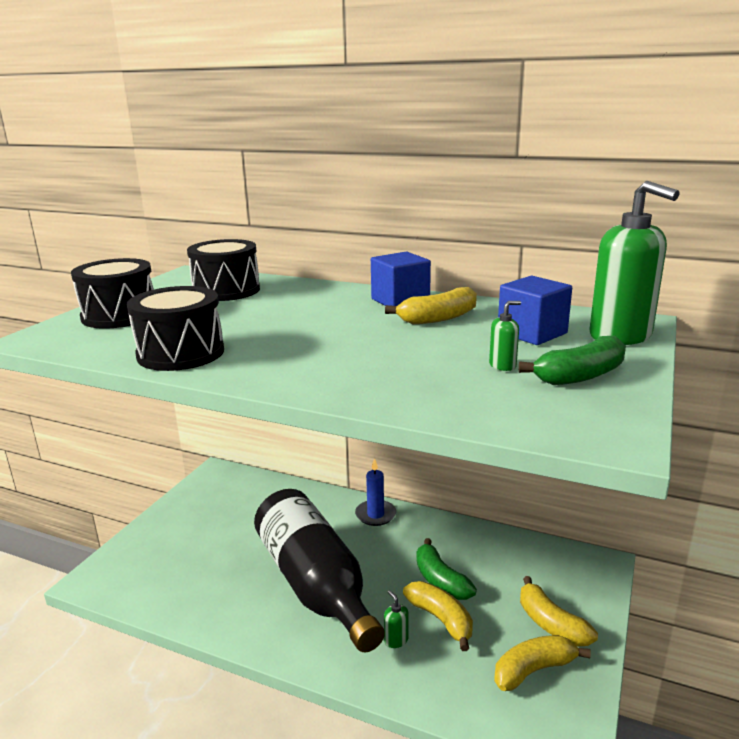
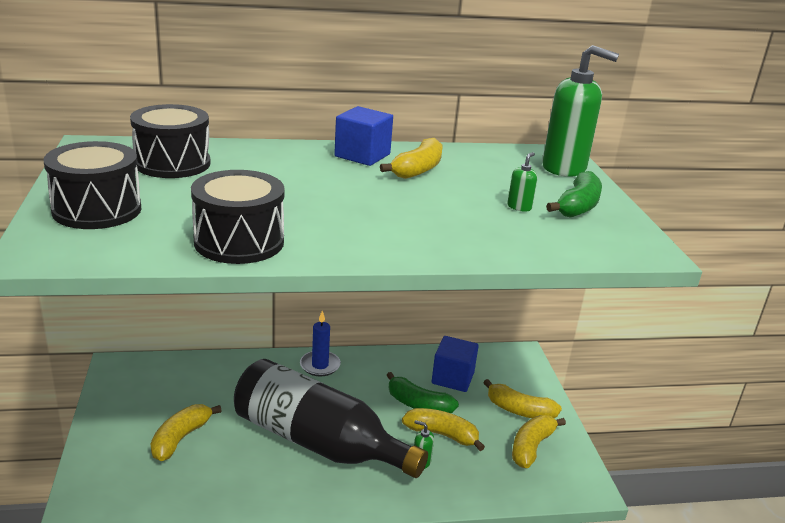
camera: 35 degrees left, 5 degrees up
blue cube [498,276,572,345] -> blue cube moved to [432,336,479,392]
none -> yellow banana [151,404,222,461]

